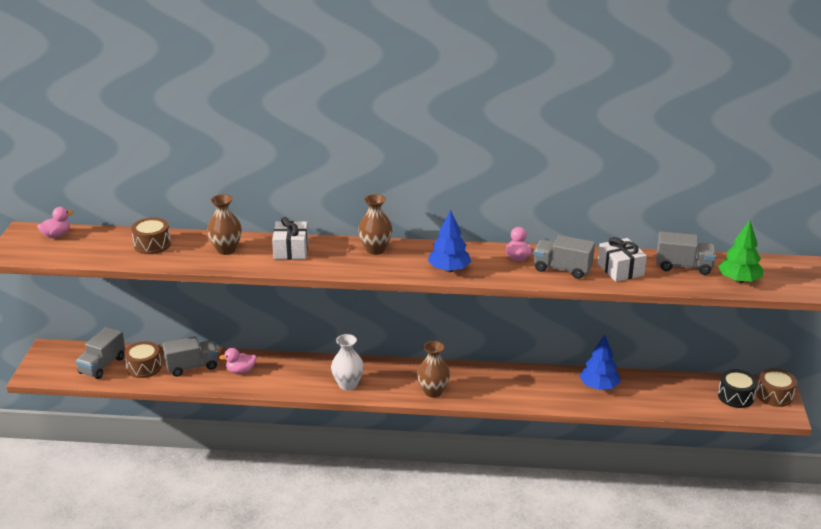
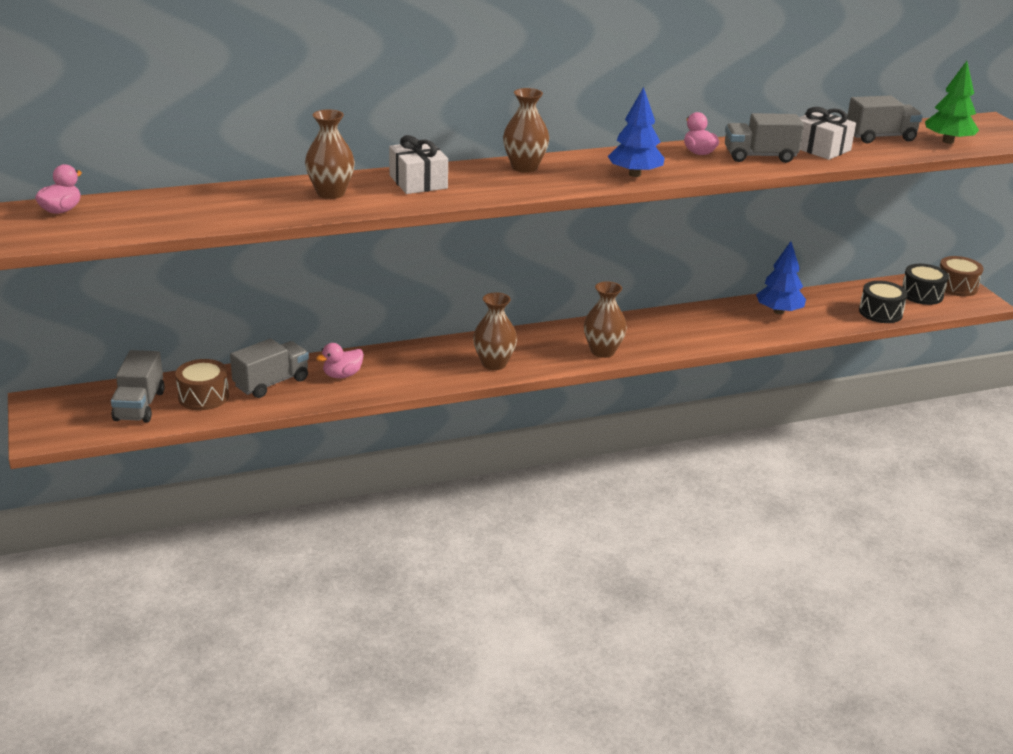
camera: 25 degrees left, 0 degrees up
brown drum [131,217,171,254] -> none
white vase [331,334,364,390] -> brown vase [473,293,517,370]
none -> black drum [859,281,908,323]

